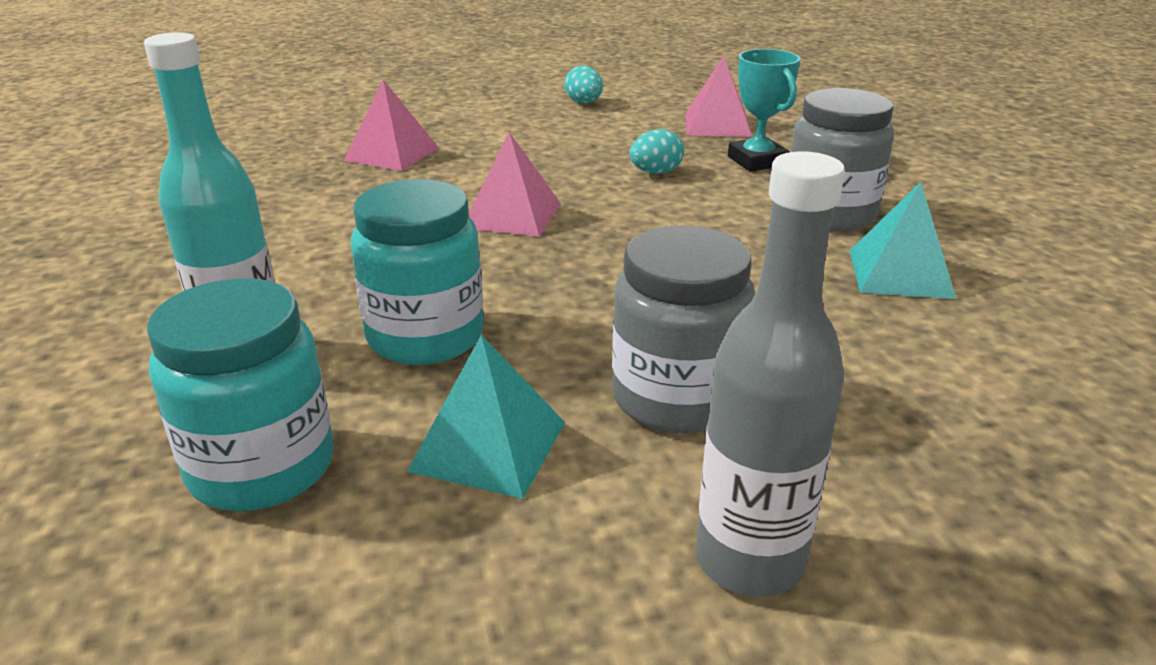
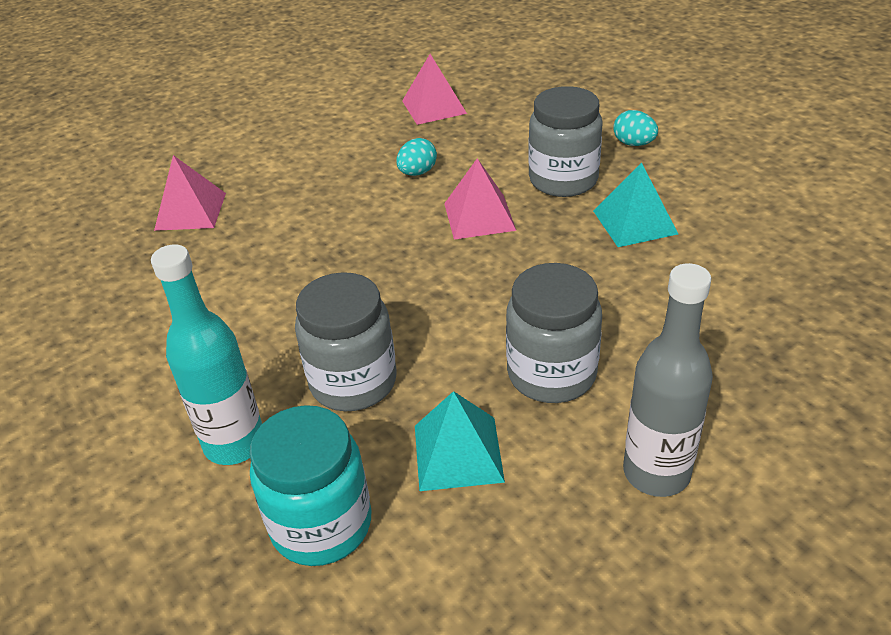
camera: 20 degrees left, 10 degrees up
turquoise jar [351,179,484,365] -> grey jar [295,272,396,411]
pink pyramid [469,132,561,237] -> pink pyramid moved to [444,158,516,240]
turquoise egg [564,66,603,103] -> turquoise egg moved to [613,110,658,146]
turquoise trophy [728,49,800,172] -> none

